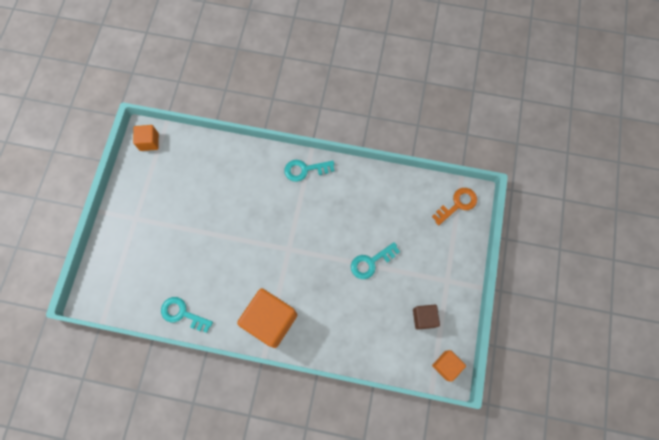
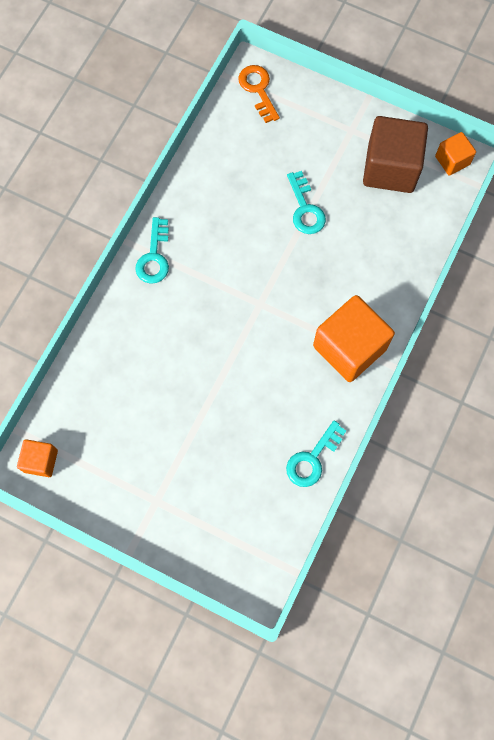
camera: 75 degrees left, 0 degrees up
brown cube [413,305,440,330] -> brown cube [363,116,428,193], size x1.93

